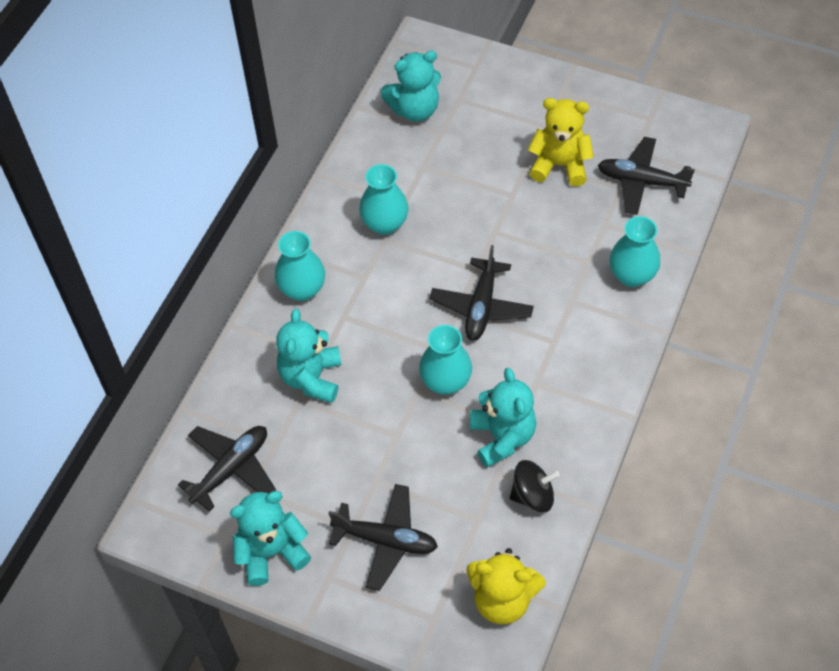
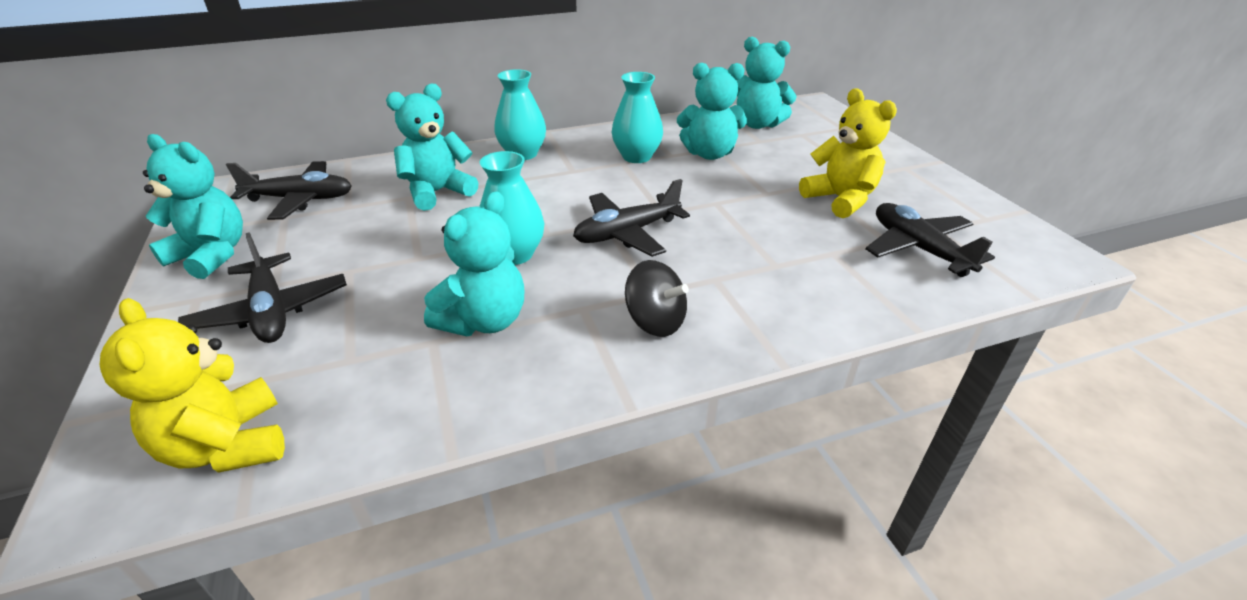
camera: 45 degrees right, 20 degrees down
black spinning top [510,460,560,512] -> black spinning top moved to [625,260,689,337]
turquoise vase [609,216,660,287] -> none
none -> turquoise teddy bear [677,63,747,160]

